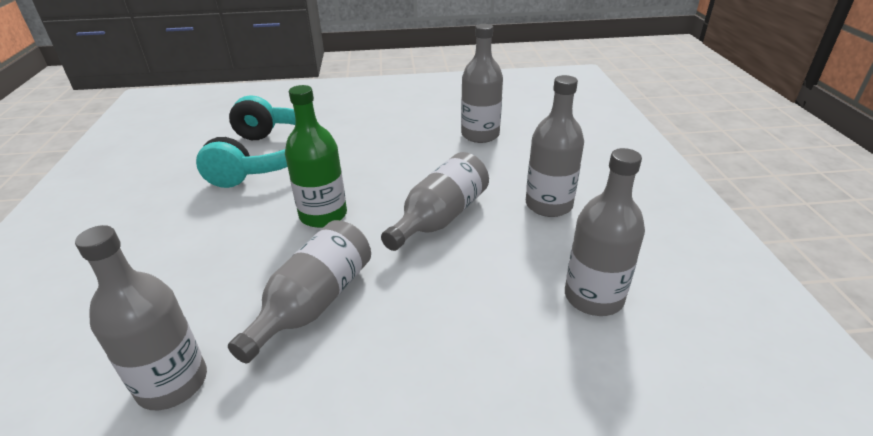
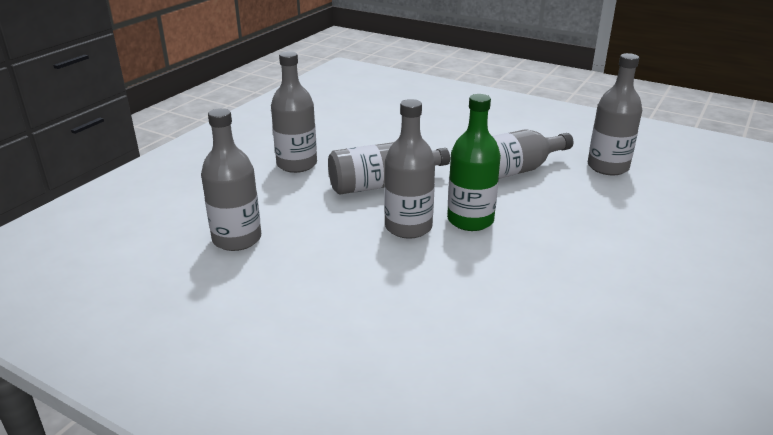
camera: 145 degrees left, 5 degrees down
turquoise headphones [196,95,296,188] -> none
grey bottle [565,148,645,316] -> grey bottle moved to [384,99,435,239]

